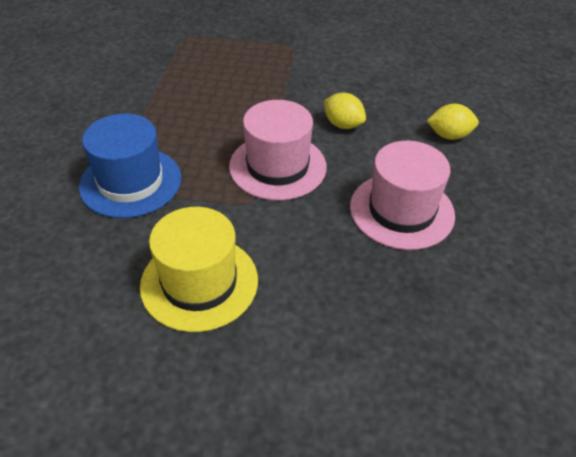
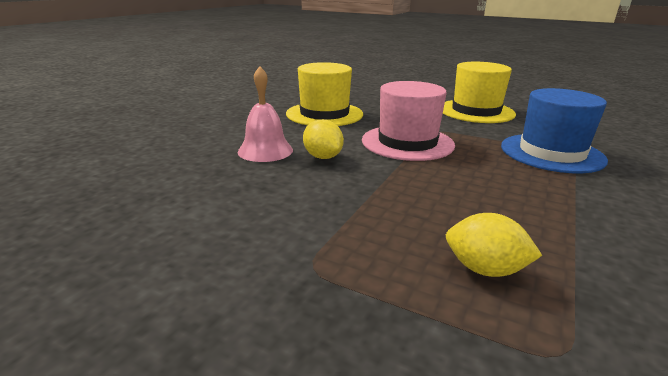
camera: 160 degrees left, 20 degrees down
pink hat [350,141,455,250] -> yellow hat [286,62,363,126]
yellow lemon [427,104,479,140] -> yellow lemon moved to [446,213,543,277]
none -> pink bell [238,66,293,162]

